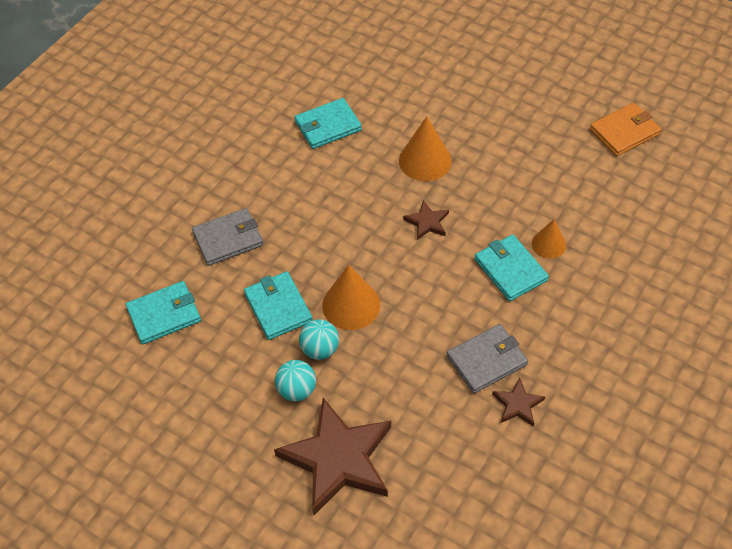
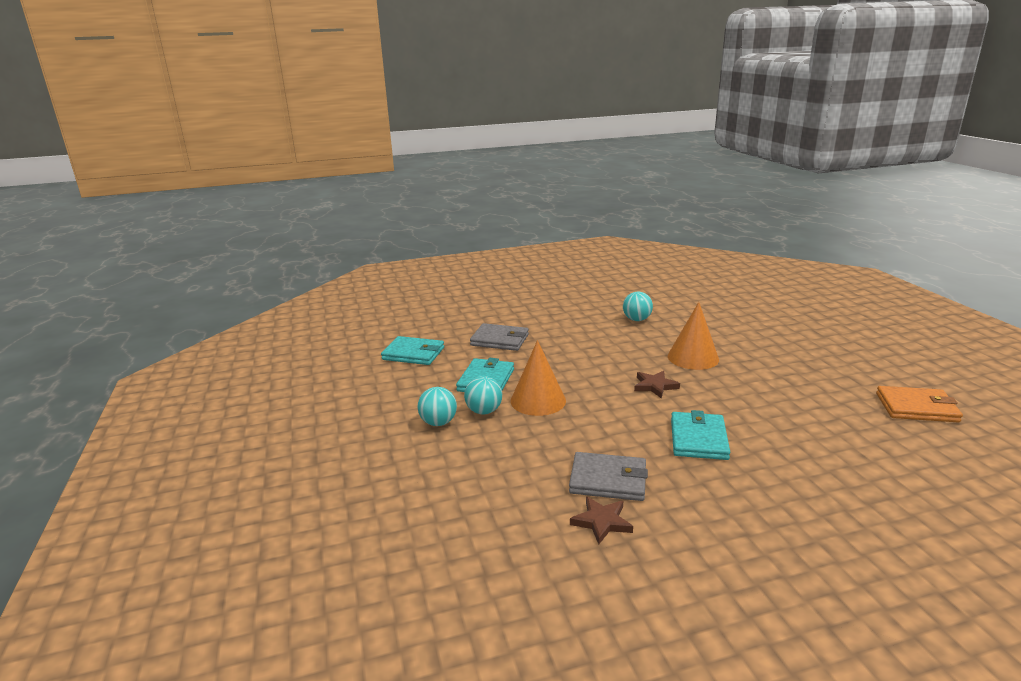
camera: 40 degrees right, 30 degrees down
brown star [274,398,391,515] -> none
turquoise wallet [295,98,362,149] -> turquoise ball [623,292,653,321]
orange cone [532,219,566,259] -> none

